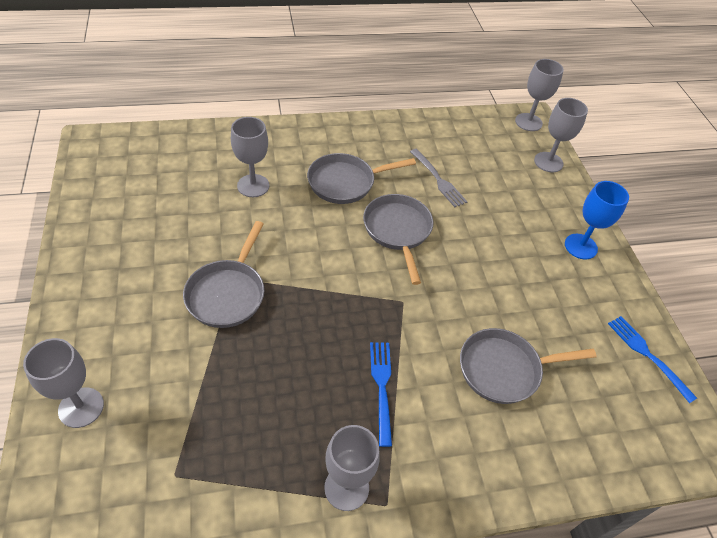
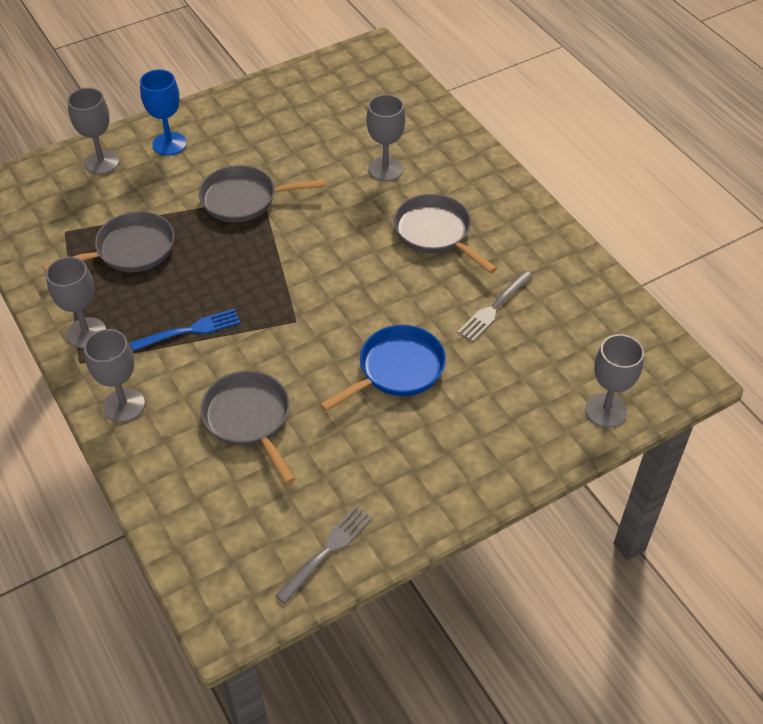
camera: 75 degrees right, 0 degrees up
grey pan [363,194,433,285] -> grey pan moved to [43,211,174,272]
grey goblet [515,59,564,131] -> grey goblet moved to [84,329,145,422]
blue goblet [565,181,629,260] -> blue goblet moved to [140,69,187,156]
blue fork [608,316,697,403] -> grey fork [275,505,372,604]
none -> blue pan [320,325,446,411]

